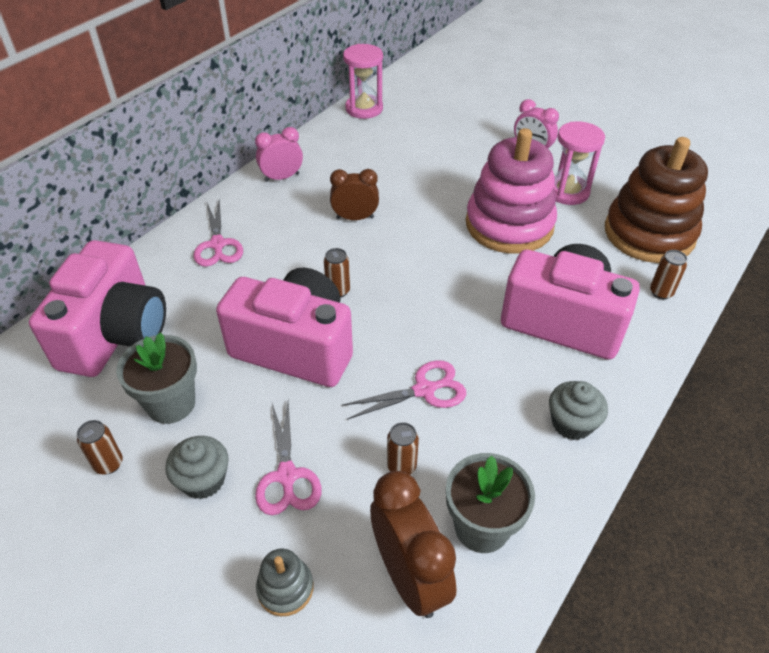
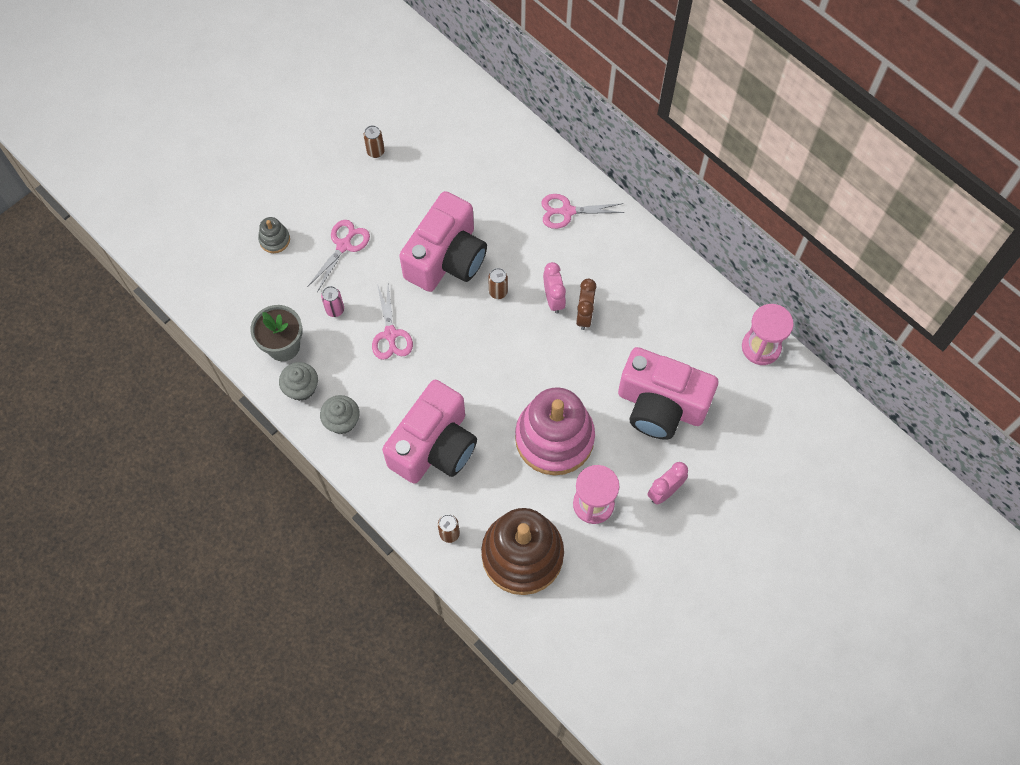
camera: 100 degrees right, 20 degrees up
pink camera [29,240,166,377] -> pink camera moved to [618,347,718,440]
grey flower pot [116,332,197,424] -> none
grey cupcake [165,436,229,499] -> grey cupcake moved to [279,362,318,401]
pink clock [255,127,303,182] -> pink clock moved to [543,262,566,314]
pink scissors [255,402,321,515] -> pink scissors turned 120 degrees clockwise [307,220,370,292]
brown clock [370,471,457,618] -> none
brown can [387,422,419,475] -> pink can [321,286,344,317]

